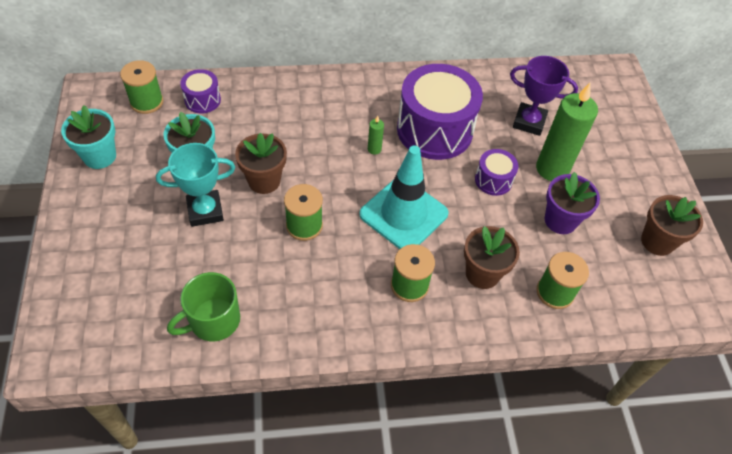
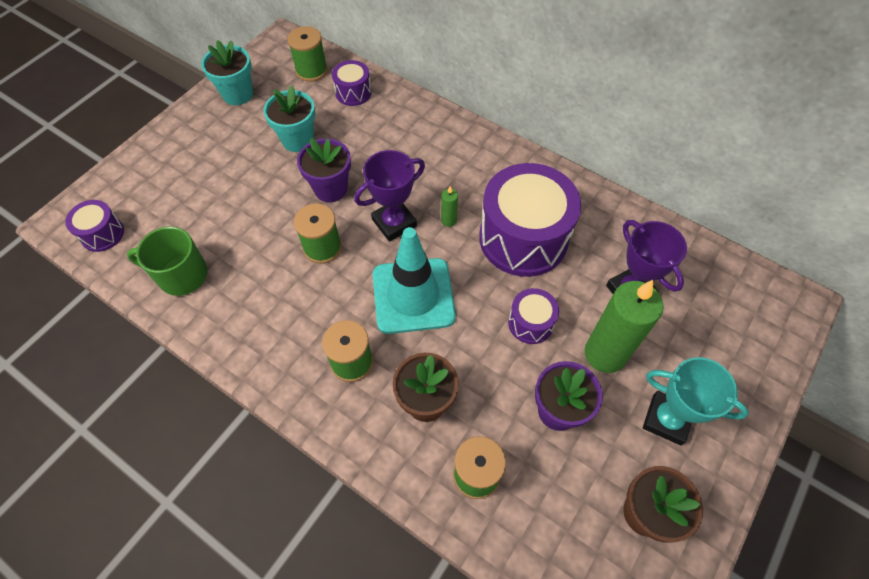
camera: 45 degrees right, 5 degrees up
turquoise trophy [156,143,235,227] -> turquoise trophy moved to [643,357,749,445]
brown flower pot [235,133,287,194] -> purple flower pot [297,138,351,202]
none -> purple drum [65,200,124,252]
none -> purple trophy [354,150,425,242]

